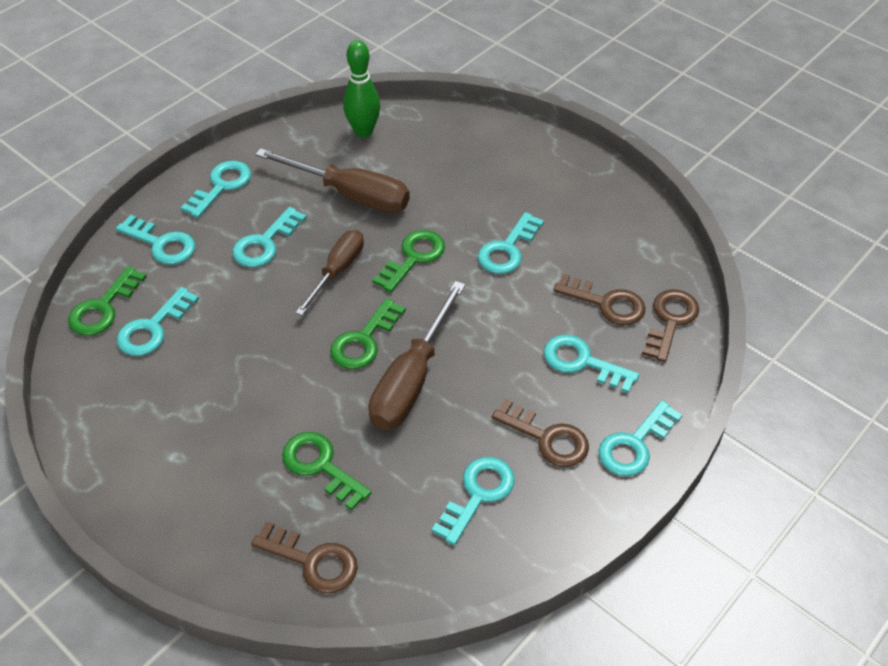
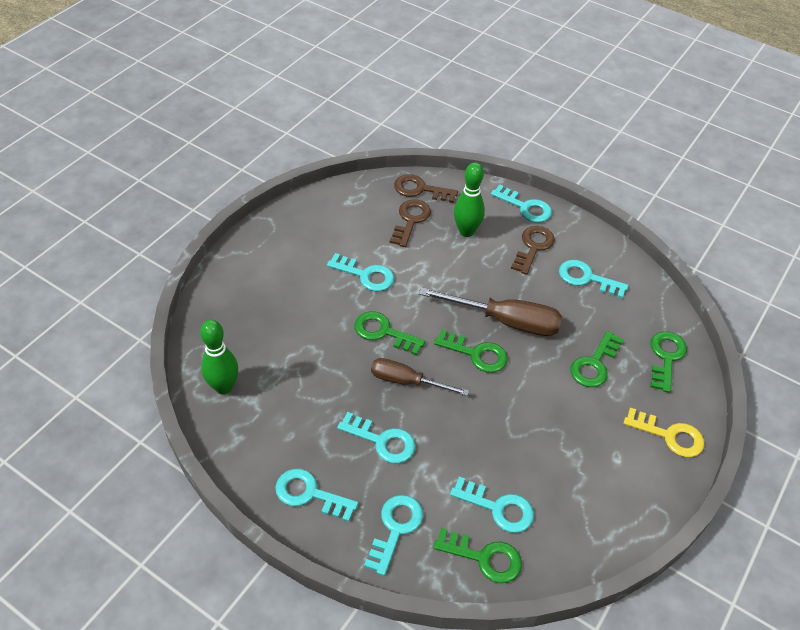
camera: 100 degrees left, 0 degrees up
brown key [251,521,358,593] -> green key [650,331,687,393]
brown screwdriver [255,148,410,213] -> none
turquoise key [544,334,639,393] -> green bowling pin [454,162,485,237]
none -> yellow key [624,408,704,457]

